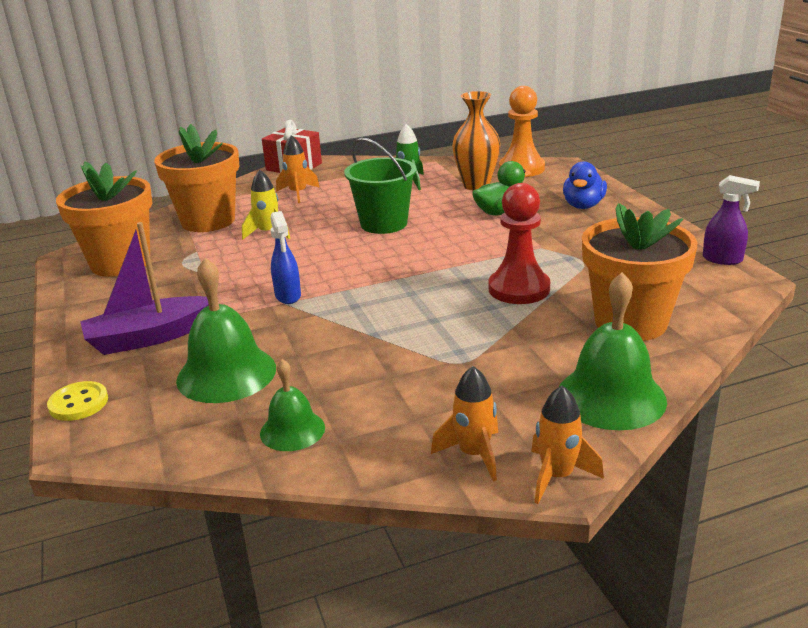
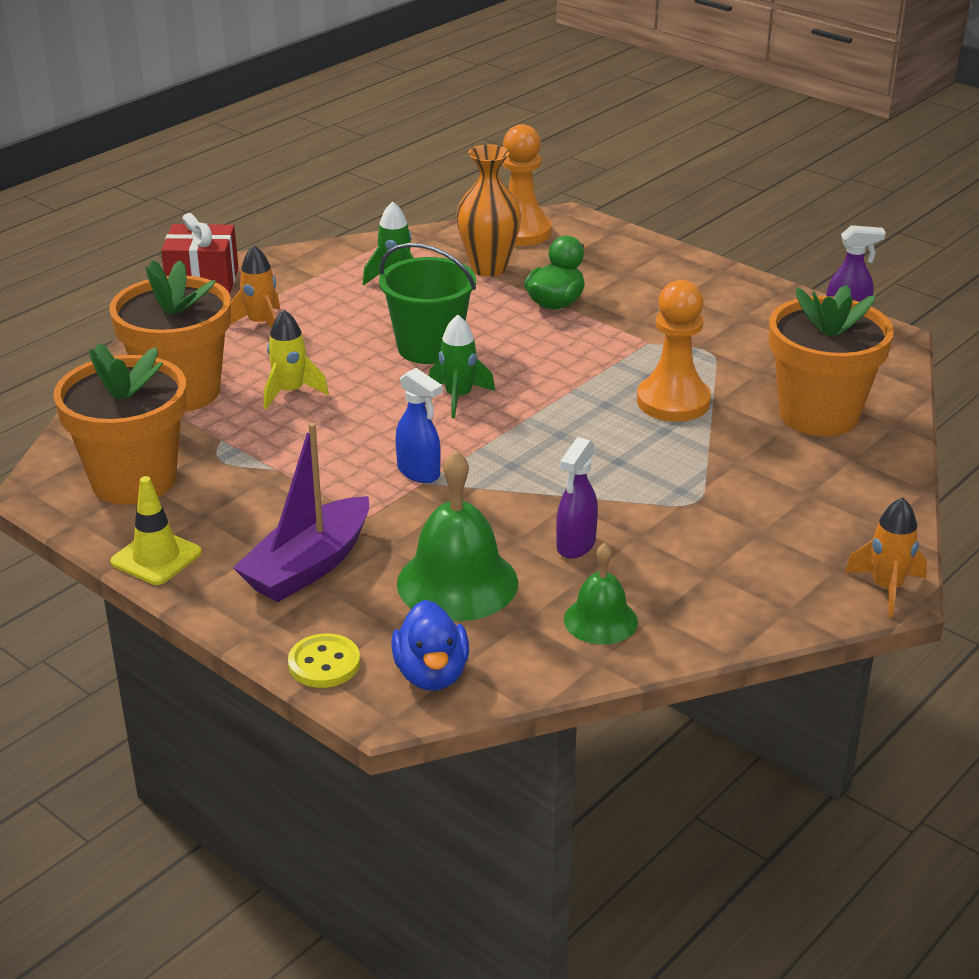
camera: 30 degrees left, 5 degrees up
orange rocket [431,366,498,481] -> none
red pawn [489,183,550,304] -> orange pawn [637,280,711,421]
green bell [559,272,667,430] -> none
blue duck [563,161,607,209] -> blue duck moved to [391,600,469,691]
none -> yellow traffic cone [110,476,202,585]
none -> green rocket [429,315,495,418]
none -> purple spray bottle [556,437,598,559]

